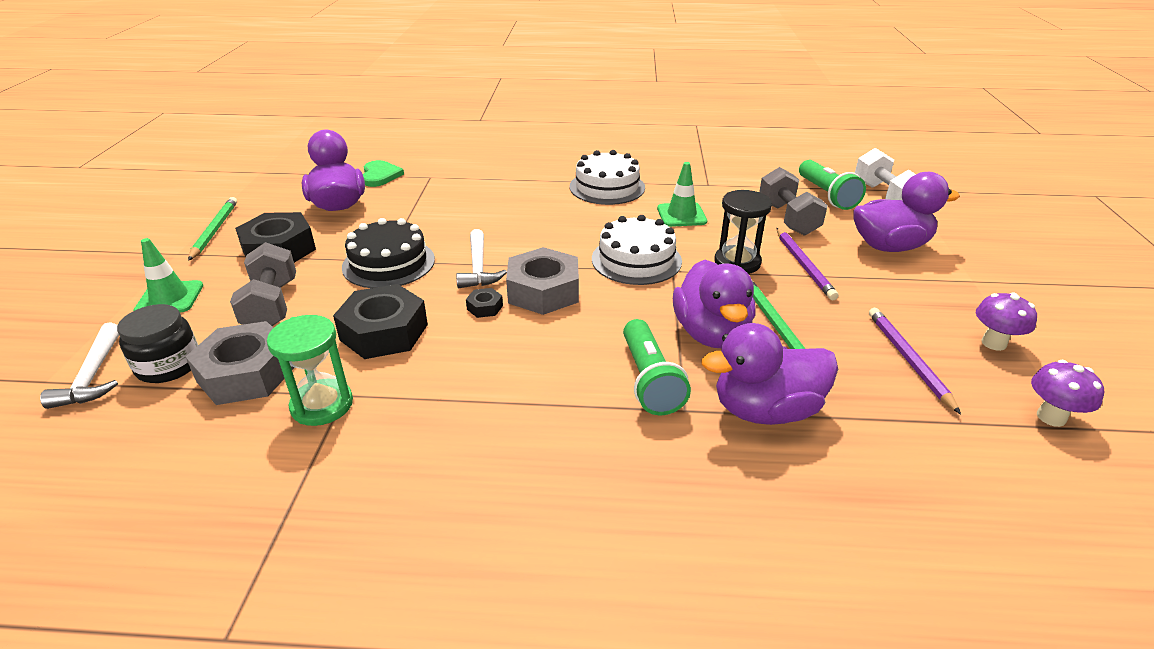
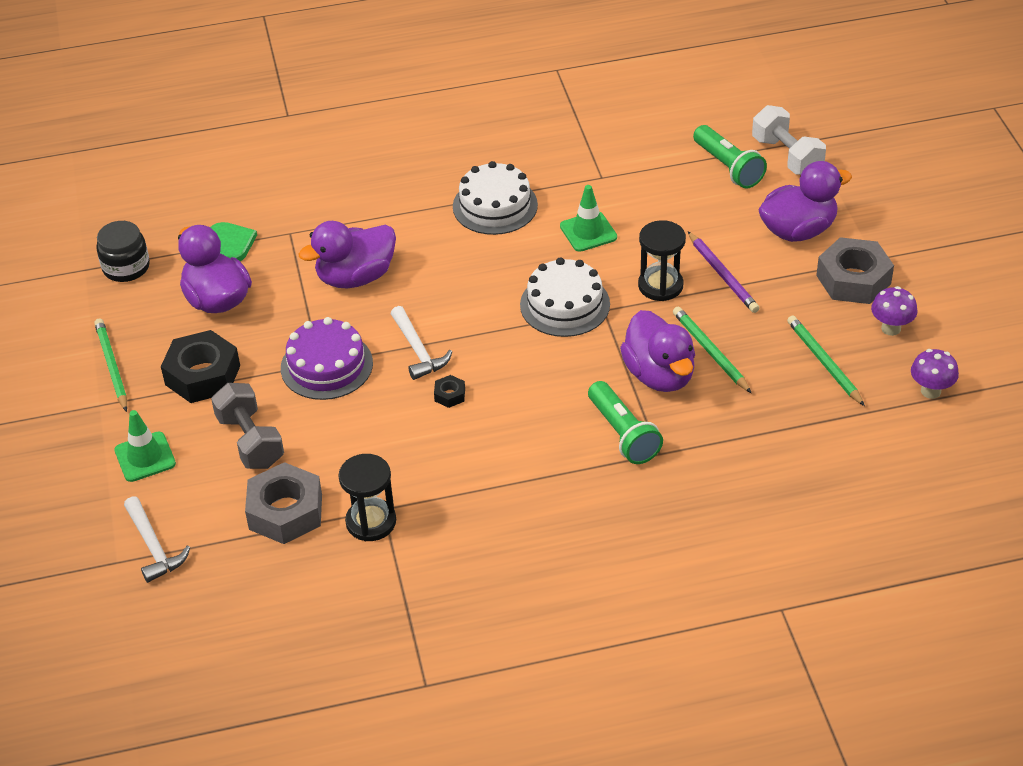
camera: 15 degrees left, 10 degrees up
black jar [117,304,198,383] -> black jar moved to [96,221,150,282]
green hourglass [267,315,353,426] -> black hourglass [338,454,396,541]
black nut [333,284,428,359] -> none
black cake [342,218,435,288] -> purple cake [281,317,373,400]
grey nut [506,247,579,315] -> grey nut moved to [816,237,894,304]
purple duck [701,323,838,425] -> purple duck moved to [299,221,396,288]
grey dumbbell [759,167,828,236] -> none
purple pencil [869,308,961,414] -> green pencil [787,316,865,406]

